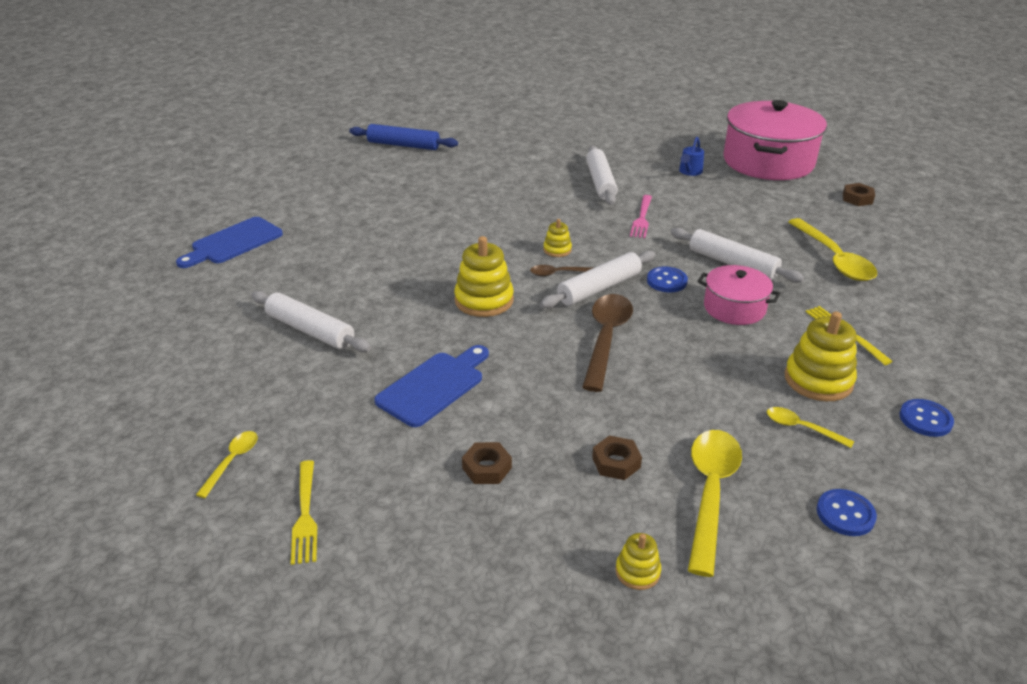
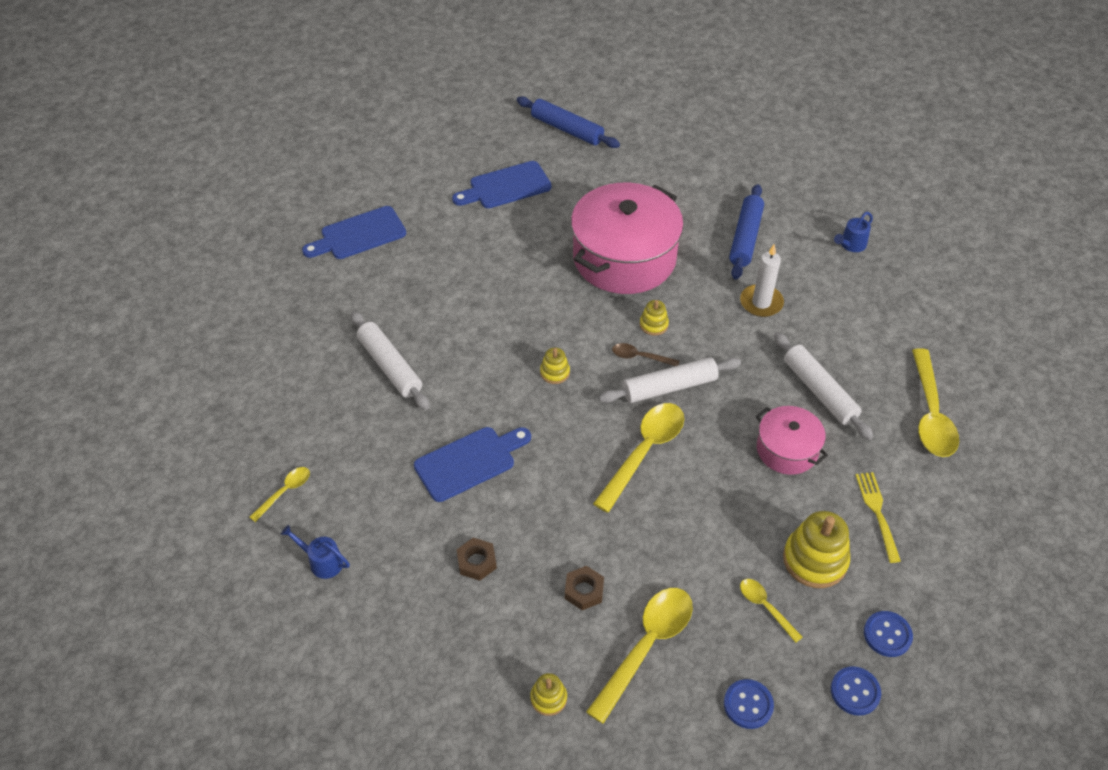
camera: 20 degrees right, 15 degrees up
yellow fork [291,460,317,565] -> blue watering can [281,525,350,579]
yellow stacking toy [454,236,514,317] -> yellow stacking toy [540,348,570,384], size x0.52
brown spoon [582,294,633,392] -> yellow spoon [593,403,684,513]
white rolling pin [586,145,618,205] -> blue rolling pin [729,184,764,280]
pink fork [630,195,652,238] -> white candle [740,244,784,317]
blue button [647,267,688,292] -> blue button moved to [831,666,881,716]
pink pot [723,100,827,180] -> pink pot moved to [571,183,684,294]
brown nut [843,183,875,206] -> none
none -> blue cutting board [452,161,552,208]

